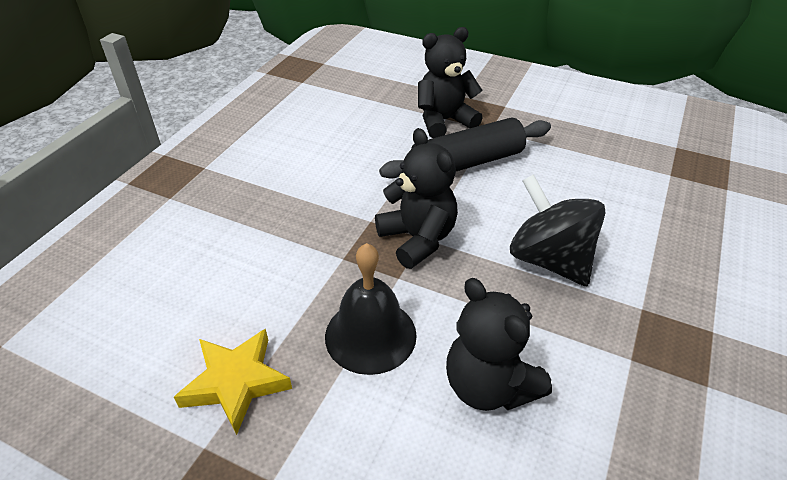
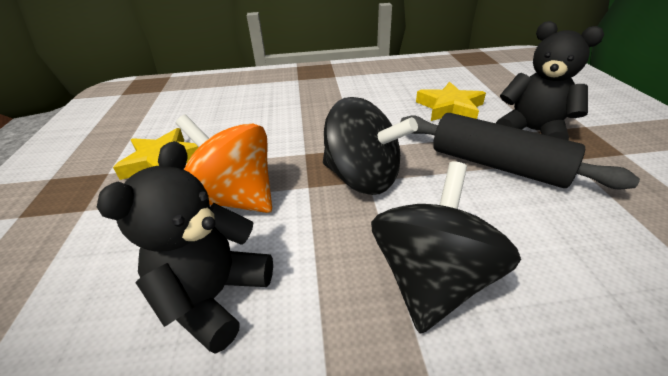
camera: 60 degrees right, 5 degrees down
black bell [325,243,417,375] -> orange spinning top [176,115,272,213]
black teddy bear [375,128,458,269] -> black spinning top [323,97,418,195]
none -> yellow star [416,82,486,121]

